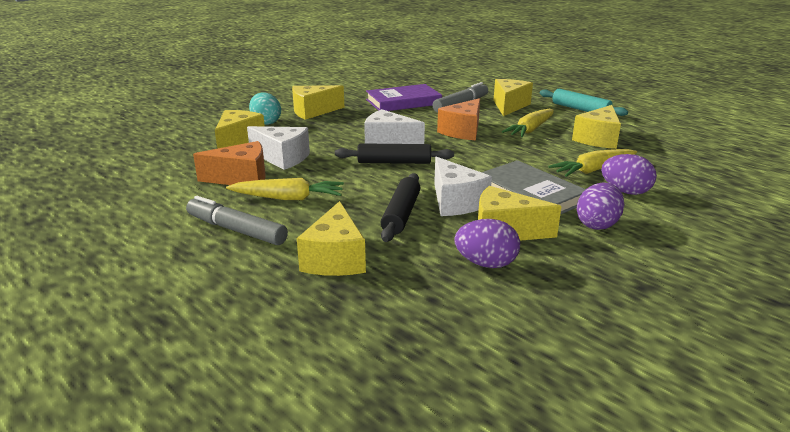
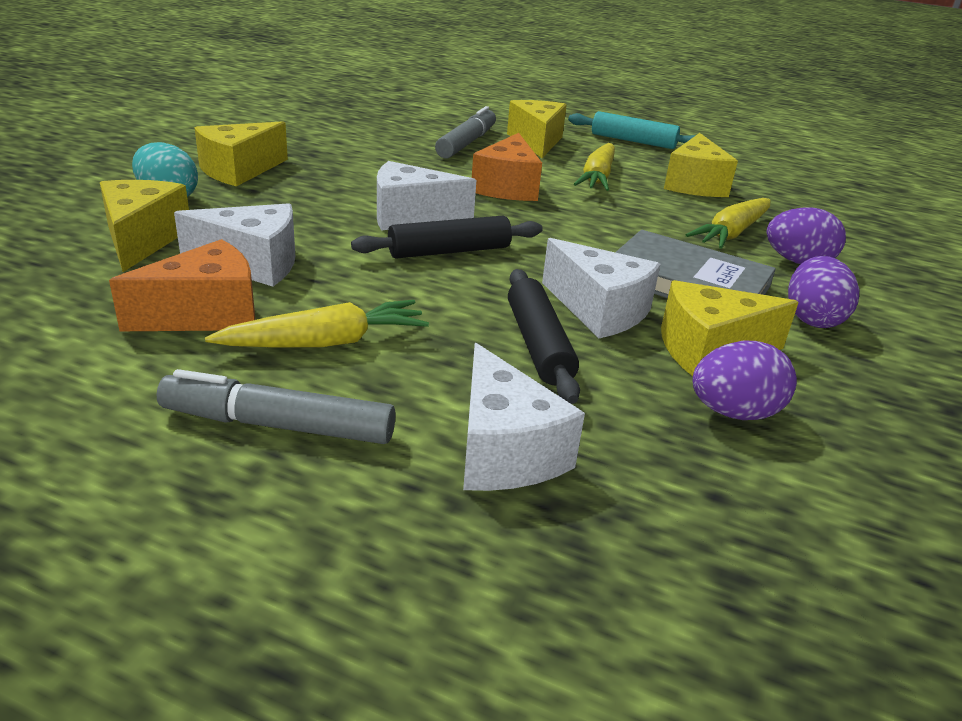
camera: 25 degrees left, 5 degrees up
yellow cheese [297,201,366,276] -> white cheese [463,343,585,491]
purple book [366,84,442,111] -> none

